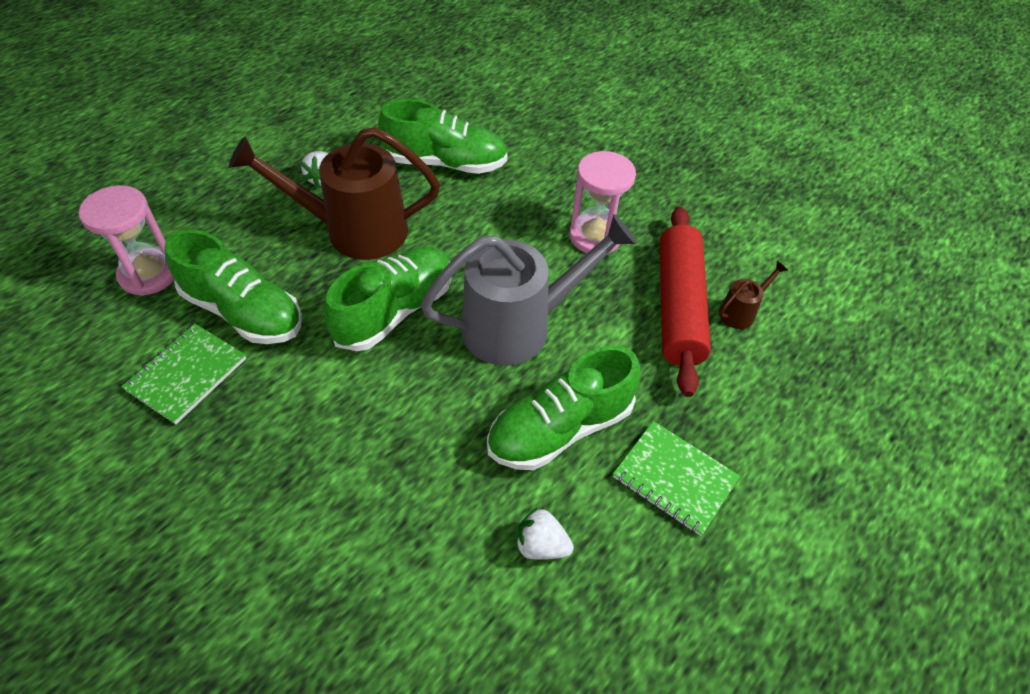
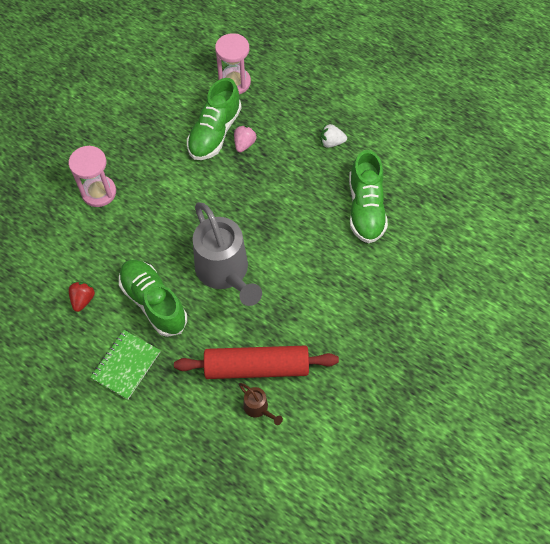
camera: 85 degrees right, 10 degrees up
green notebook [121,323,246,424] -> none
brown watering can [229,127,440,260] -> none
green shoe [324,247,451,351] -> none
white strawberry [516,507,574,560] -> red strawberry [69,282,95,312]
pink hourglass [569,151,636,253] -> pink hourglass moved to [69,146,116,207]
none -> pink strawberry [234,125,257,152]

